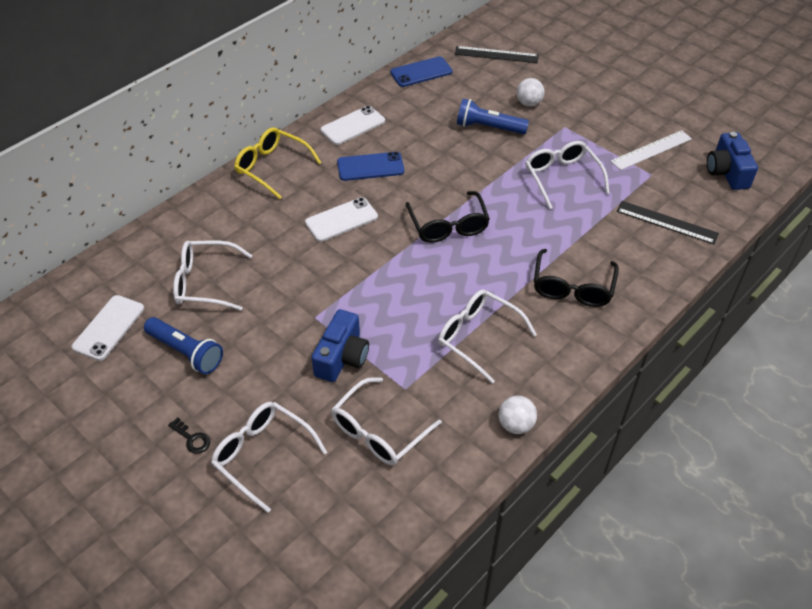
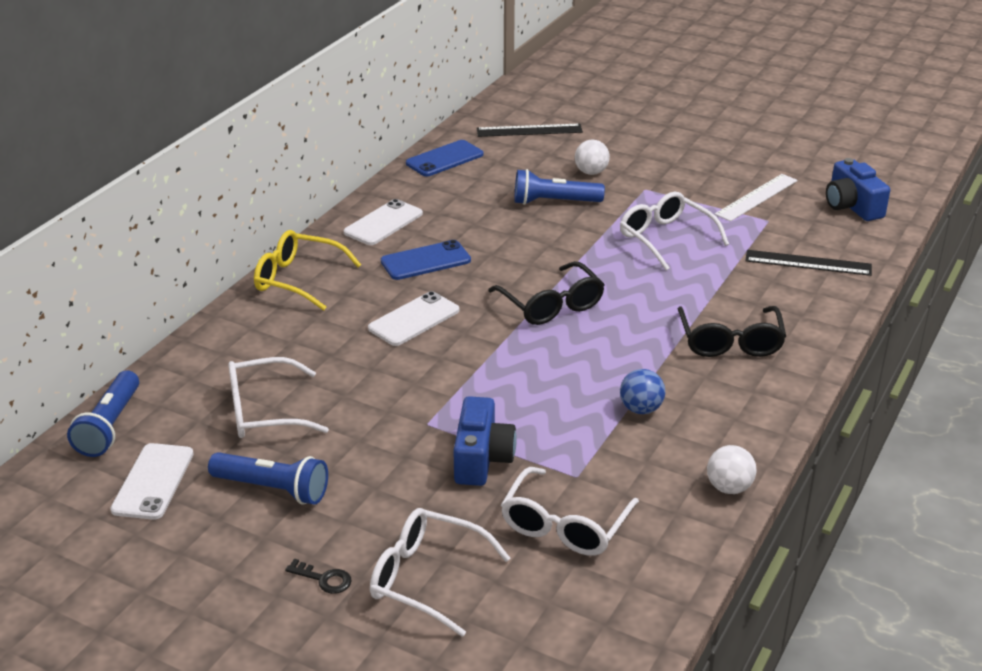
camera: 15 degrees left, 15 degrees down
white glasses [438,290,537,384] -> blue ball [620,369,665,414]
none -> blue flashlight [67,370,139,457]

